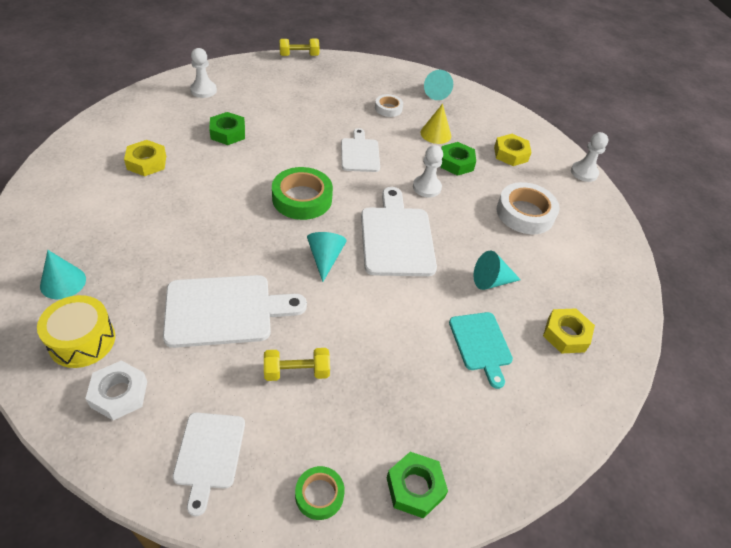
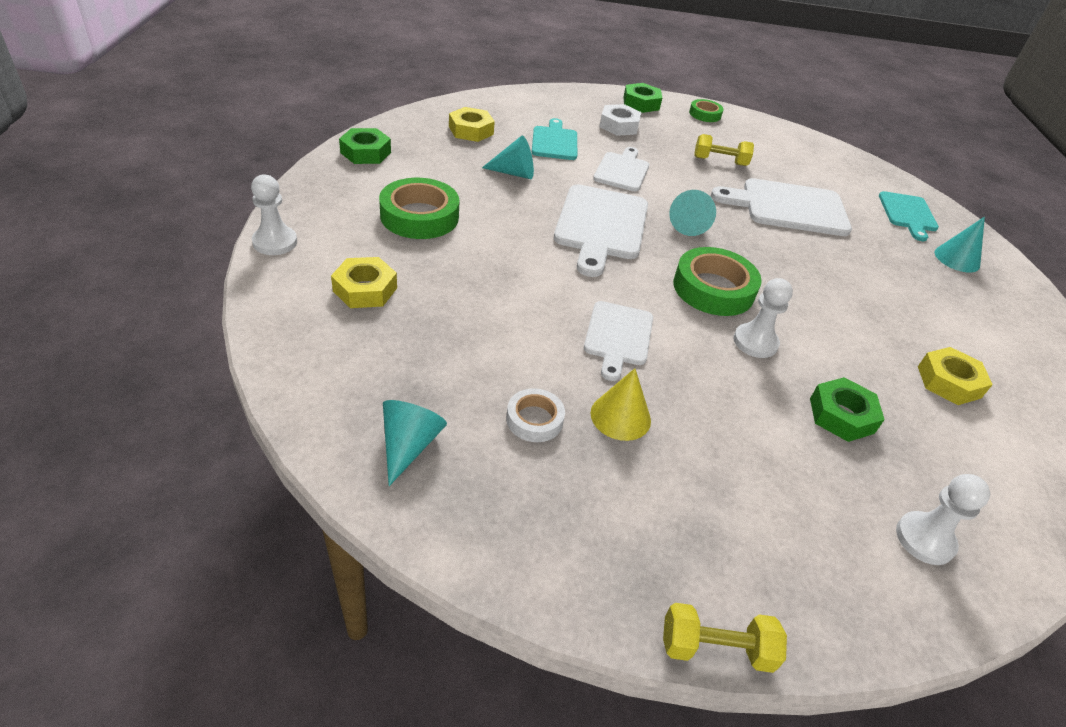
camera: 165 degrees left, 5 degrees down
yellow drum [37,295,115,368] -> turquoise cutting board [879,191,939,241]
white nut [85,360,147,420] -> white nut moved to [599,104,642,136]
white cutting board [173,412,245,516] -> white cutting board moved to [593,147,649,191]
white pawn [413,145,443,197] -> white pawn moved to [734,278,793,358]
yellow cone [420,104,451,144] -> yellow cone moved to [591,368,651,441]
green nut [440,142,476,176] -> green nut moved to [339,128,391,164]
white tape [497,182,560,234] -> green tape [379,178,460,239]

